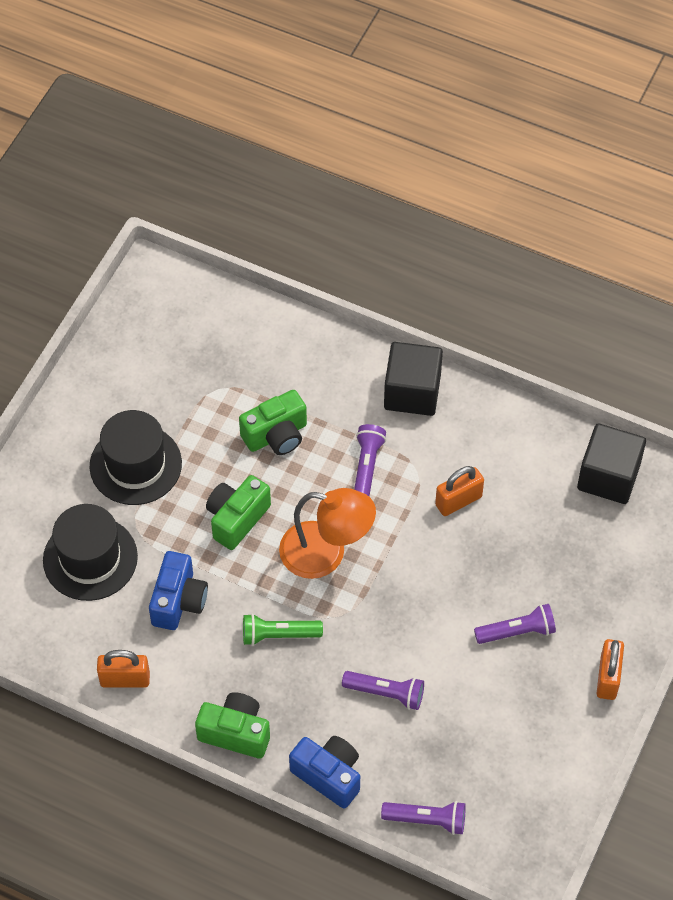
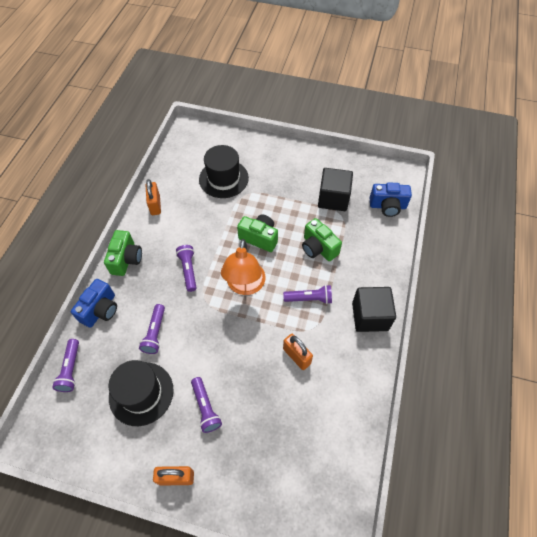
camera: 80 degrees right, 0 degrees up
black hat [90,410,182,505] -> black hat moved to [109,360,174,426]
blue camera [149,551,208,630] -> blue camera moved to [370,182,412,217]
green flashlight [243,614,323,646] -> purple flashlight [176,245,197,292]
black cube [577,424,646,504] -> black cube moved to [318,168,353,211]

